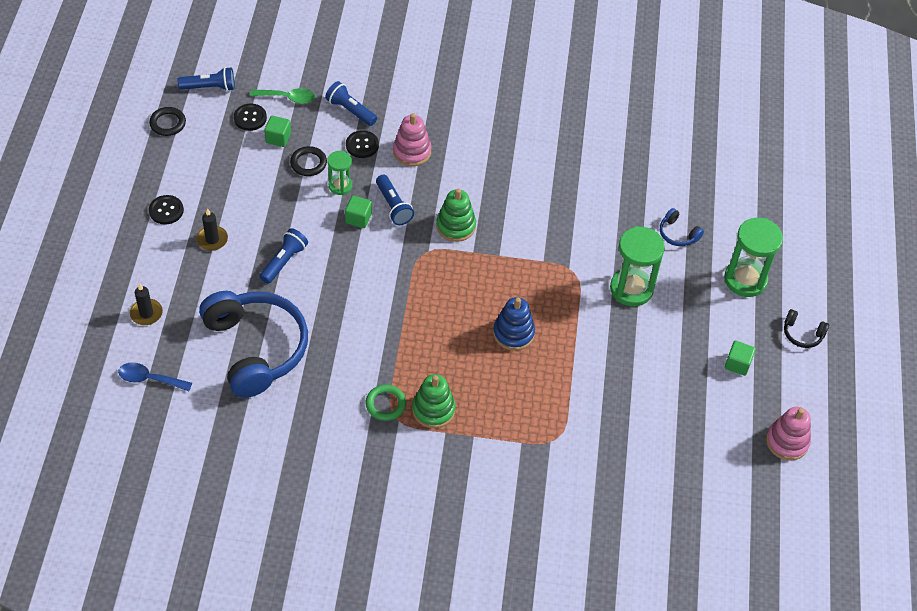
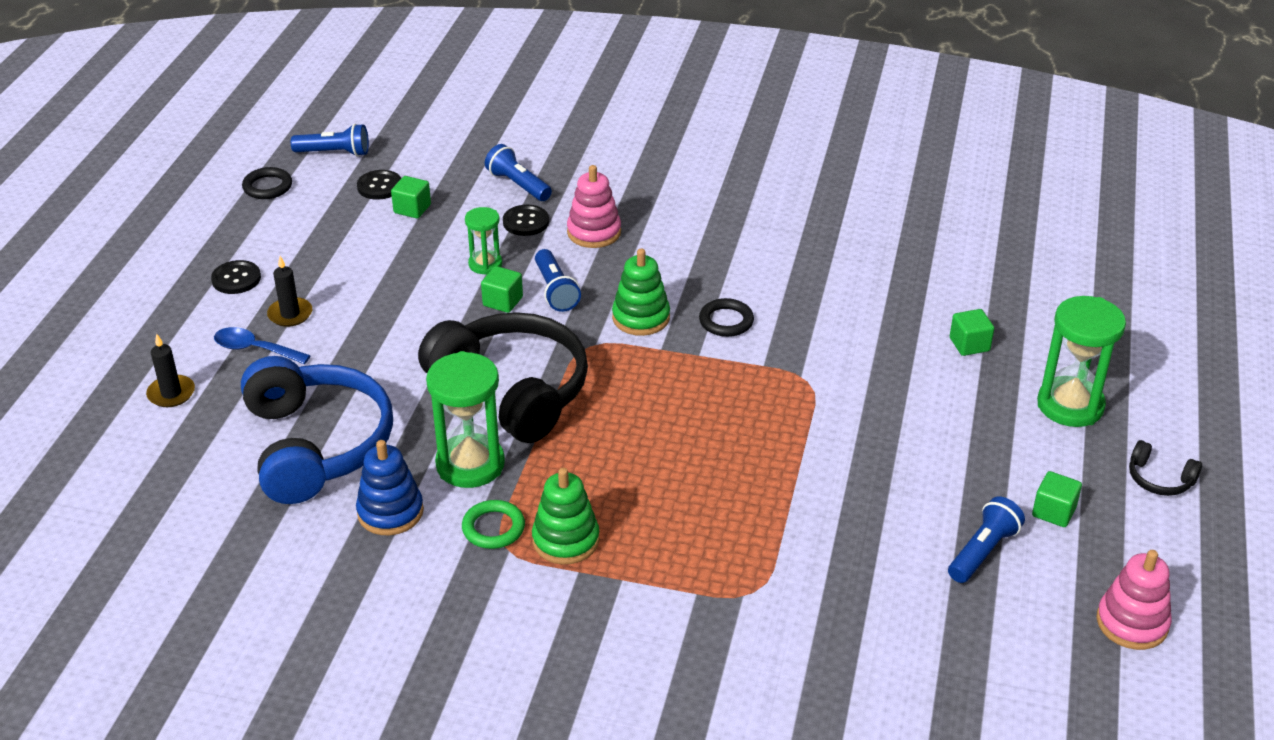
camera: 10 degrees right, 15 degrees down
blue spoon [118,363,192,391] -> blue spoon moved to [214,327,311,364]
green spoon [250,88,315,104] -> none
blue flashlight [259,228,308,284] -> blue flashlight moved to [948,496,1025,583]
black ring [290,146,327,176] -> black ring moved to [699,298,754,337]
blue stacking toy [493,297,535,351] -> blue stacking toy moved to [356,440,424,535]
green hourglass [610,226,665,306] -> green hourglass moved to [426,351,505,488]
blue headphones [660,208,704,246] -> green cube [950,309,994,356]
none -> black headphones [418,312,588,443]

